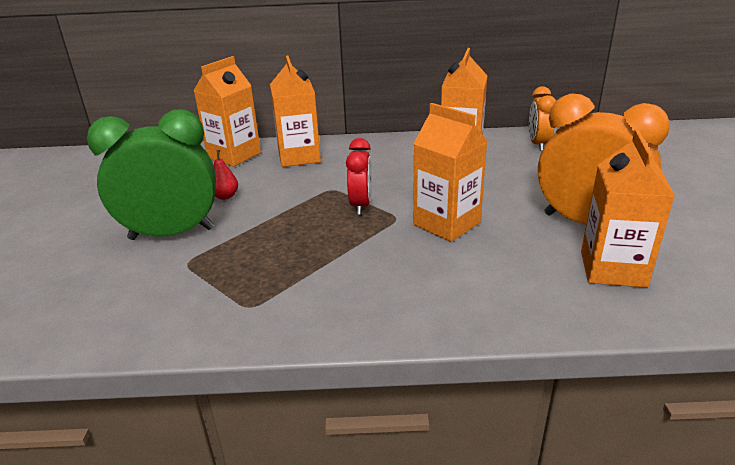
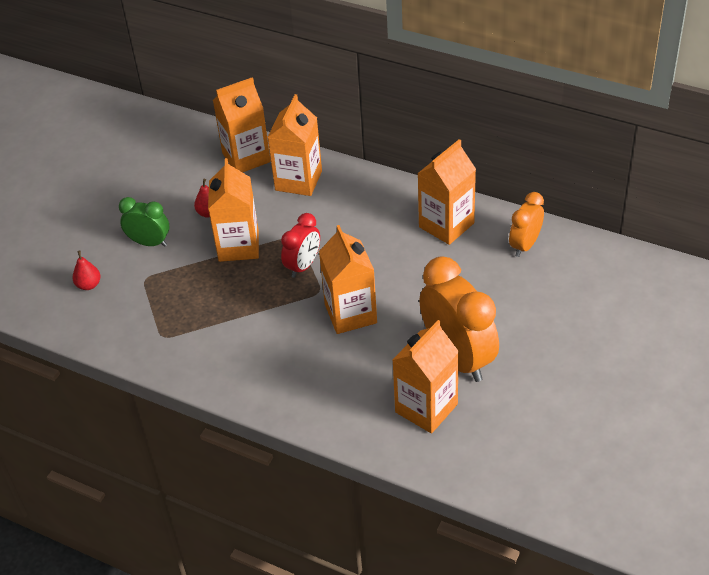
camera: 30 degrees right, 15 degrees up
green clock [87,109,216,240] -> green clock [119,197,169,247], size x0.55
none -> red pear [72,251,100,290]
none -> orange carton [208,158,259,262]

